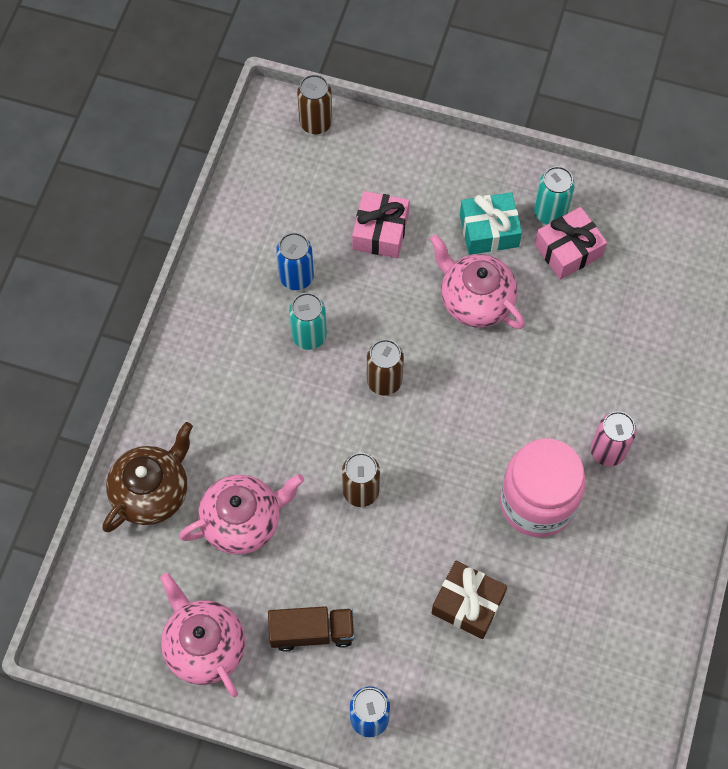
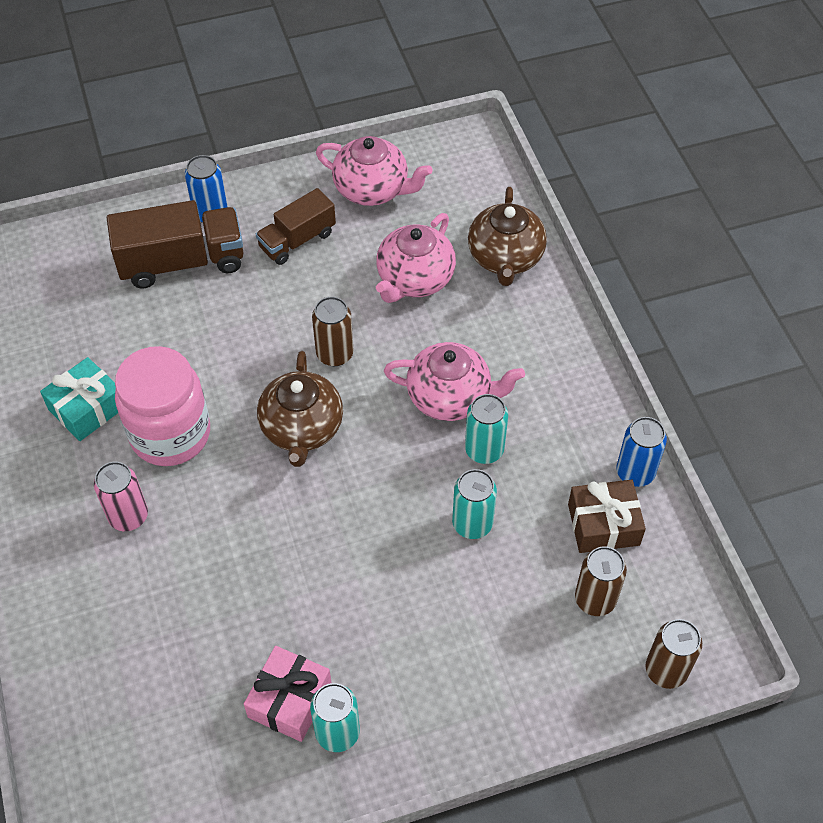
camera: 145 degrees right, 10 degrees down
blue can [276,233,314,290] -> blue can moved to [616,417,667,487]
pink gift [352,191,409,258] -> none
brown can [367,339,404,396] -> brown can moved to [575,546,627,616]
pink teapot [430,234,525,329] -> pink teapot moved to [384,342,525,421]
brown gift [432,561,507,639] -> brown gift moved to [568,480,646,553]
turquoise gift [460,192,522,255] -> turquoise gift moved to [40,357,118,441]
none -> brown truck [107,200,244,289]
none -> brown teapot [257,351,343,467]
none -> turquoise can [452,469,497,539]

